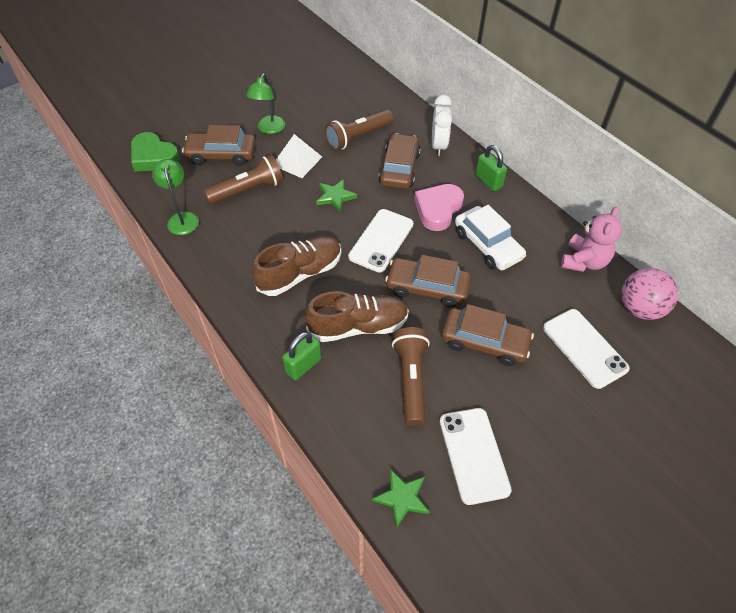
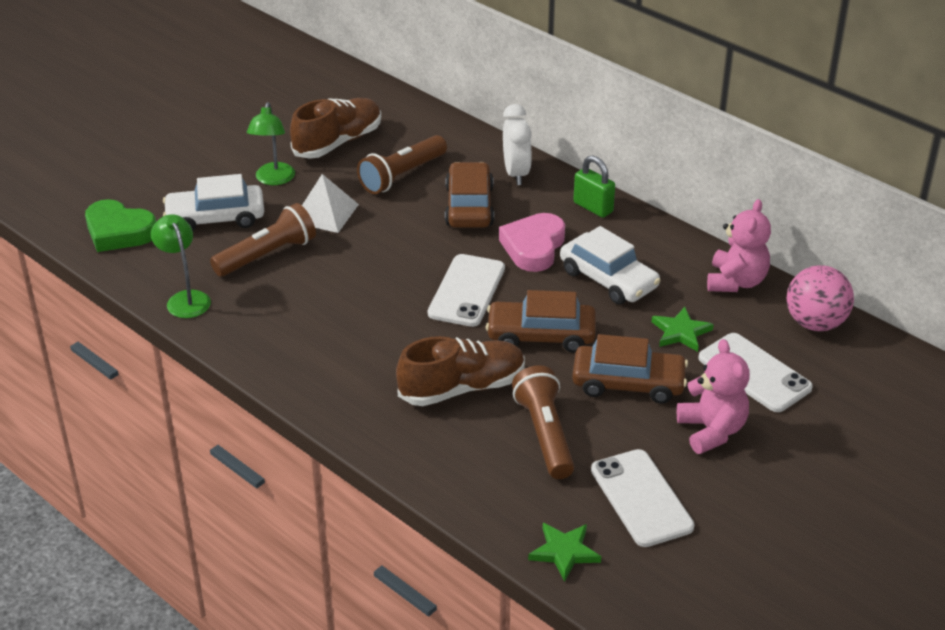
camera: 10 degrees left, 15 degrees down
brown car [182,125,256,166] -> white car [163,174,264,231]
brown shoe [252,236,342,296] -> brown shoe moved to [290,98,381,159]
green padlock [282,332,321,380] -> none
green star [316,179,357,212] -> green star moved to [652,307,714,352]
none -> pink teddy bear [677,339,750,454]

